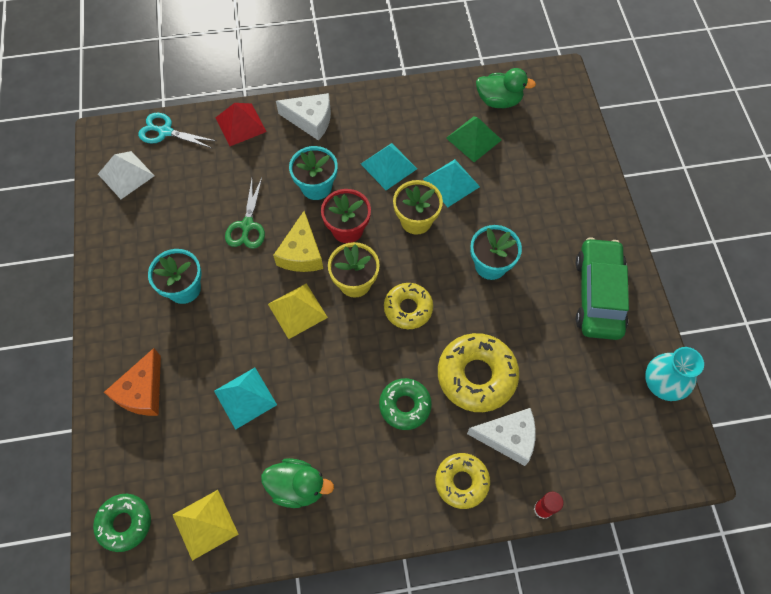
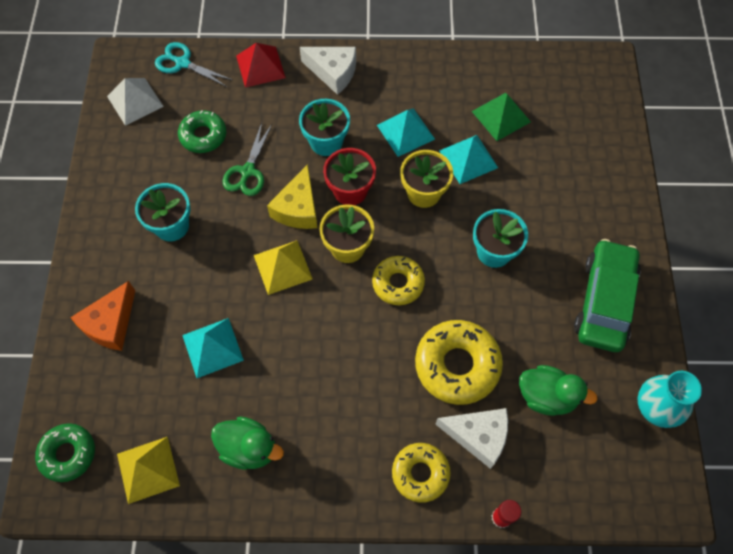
camera: 10 degrees right, 0 degrees up
green donut [379,378,432,430] -> green donut moved to [178,110,226,153]
green duck [476,68,536,108] -> green duck moved to [519,365,598,416]

